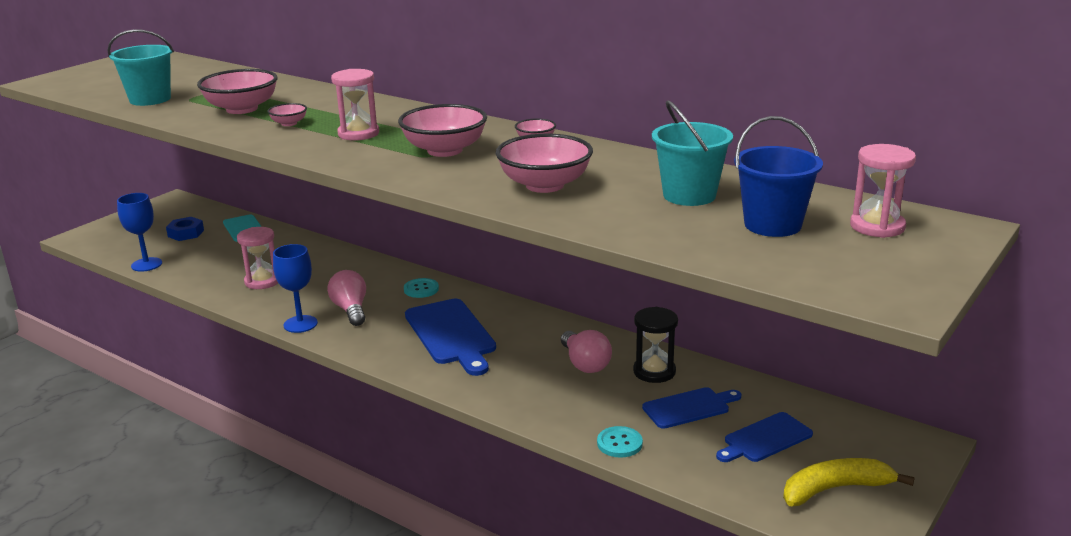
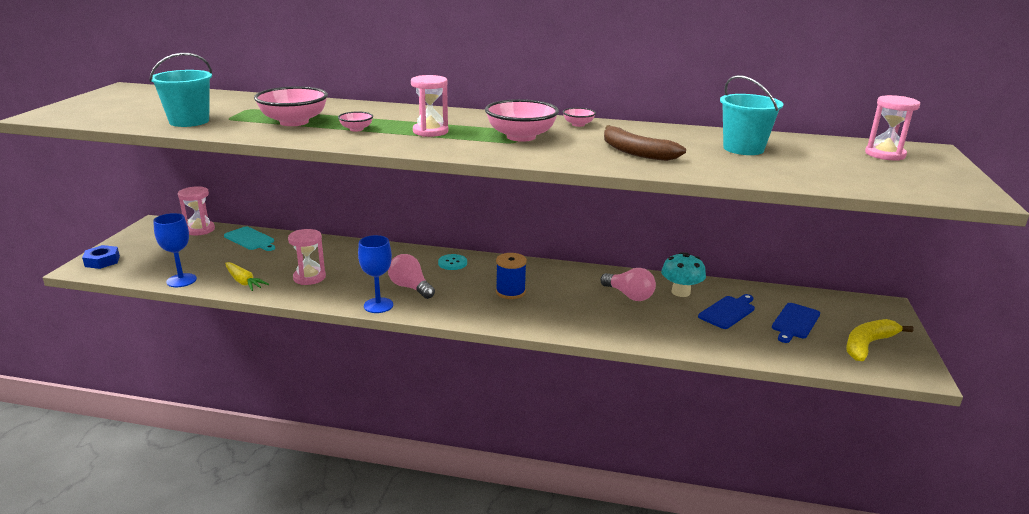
camera: 25 degrees left, 0 degrees up
blue nut [166,217,204,241] -> blue nut moved to [82,245,120,269]
blue cutting board [405,299,496,376] -> blue spool [496,253,527,299]
pink bowl [495,134,593,193] -> brown banana [604,125,686,161]
turquoise button [597,426,643,458] -> none
black hourglass [633,307,678,383] -> turquoise mushroom [661,252,706,297]
blue bucket [734,116,823,237] -> none
none -> pink hourglass [178,186,215,235]
none -> yellow carrot [225,262,269,291]

